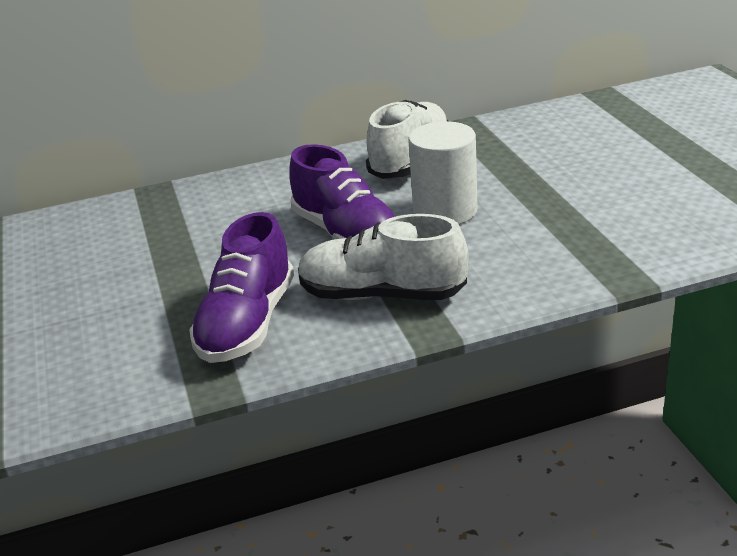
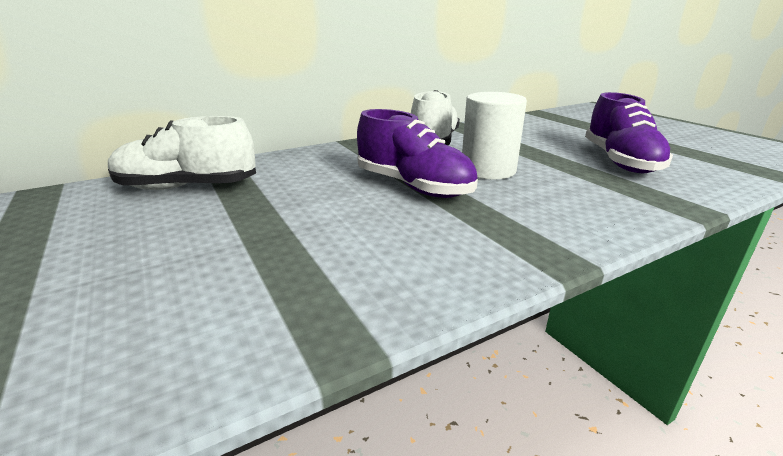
camera: 15 degrees left, 5 degrees down
purple shoe [189,212,294,363] -> purple shoe moved to [585,92,673,173]
white shoe [298,214,468,300] -> white shoe moved to [108,116,256,190]

